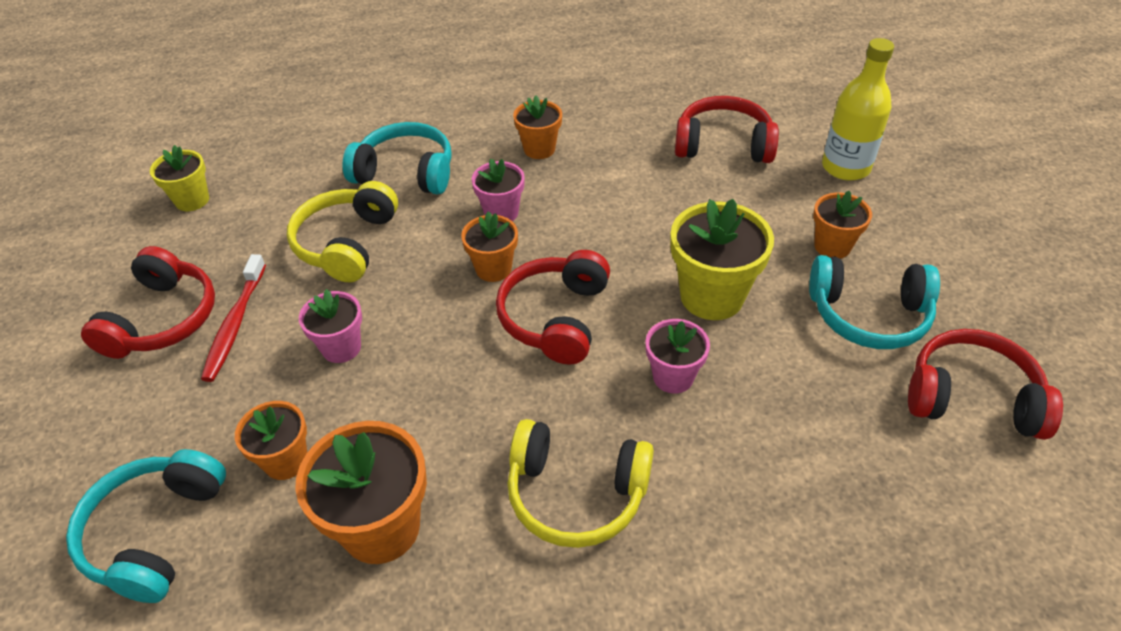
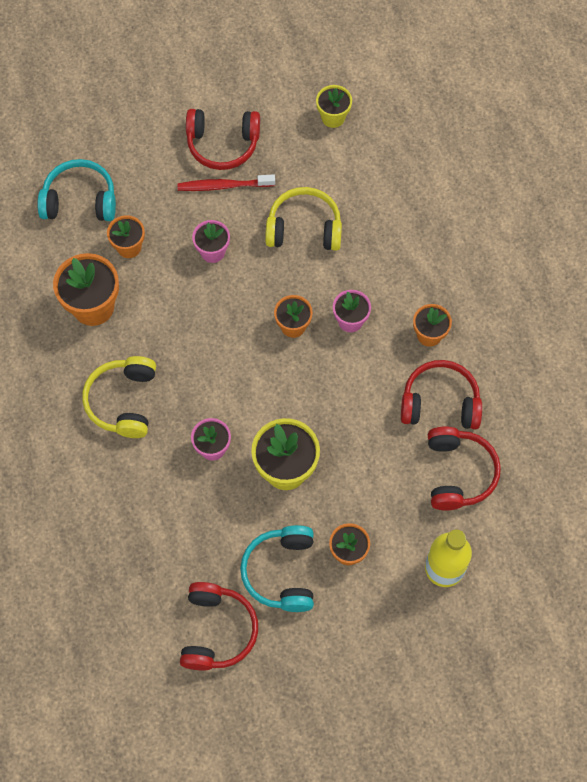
camera: 80 degrees right, 20 degrees up
turquoise headphones [342,122,452,195] -> none
red headphones [496,250,610,365] -> red headphones moved to [401,360,482,429]

